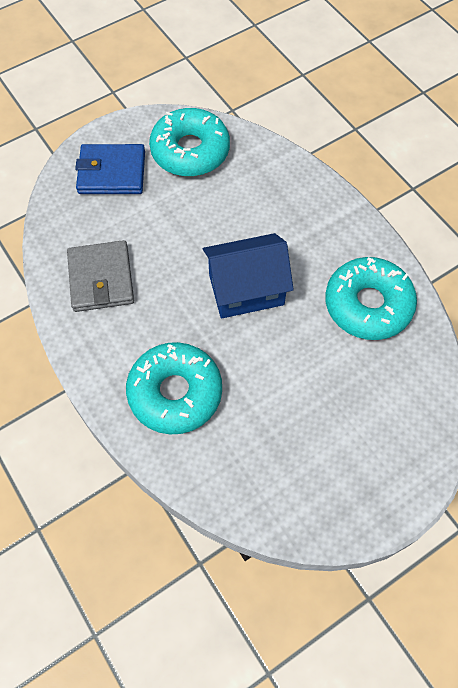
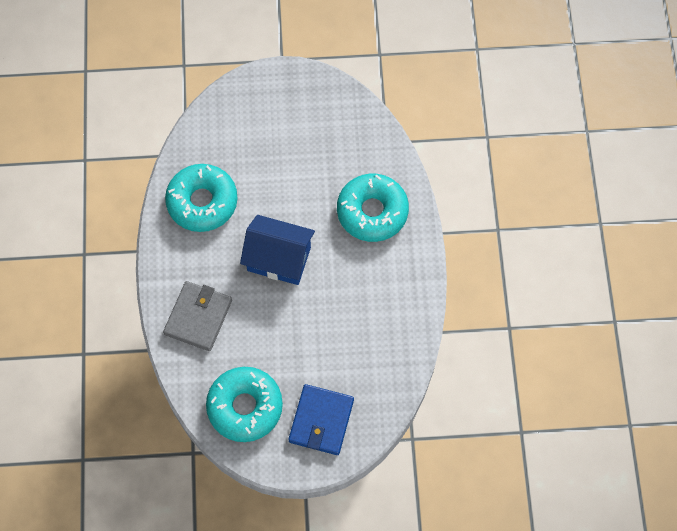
camera: 150 degrees left, 5 degrees up
grey wallet [67,240,134,312] -> grey wallet moved to [163,281,232,351]
blue wallet [75,144,145,194] -> blue wallet turned 75 degrees clockwise [288,384,354,455]

